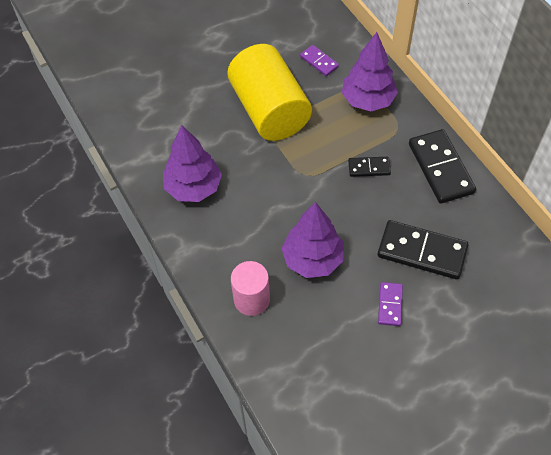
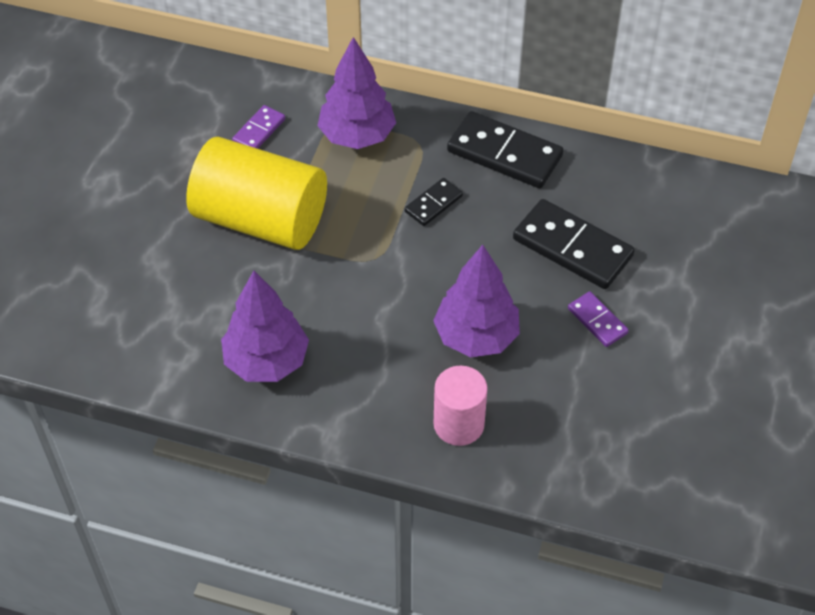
camera: 45 degrees left, 5 degrees down
purple domino [300,45,339,76] -> purple domino turned 60 degrees counterclockwise [232,105,285,149]
black domino [378,220,468,279] -> black domino turned 60 degrees clockwise [513,199,635,289]

